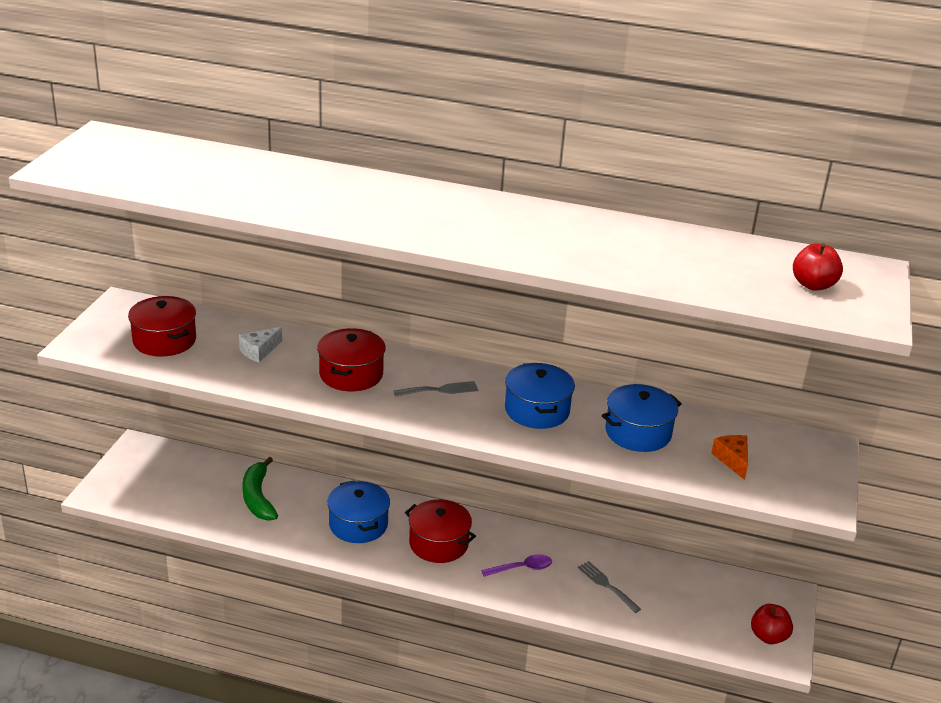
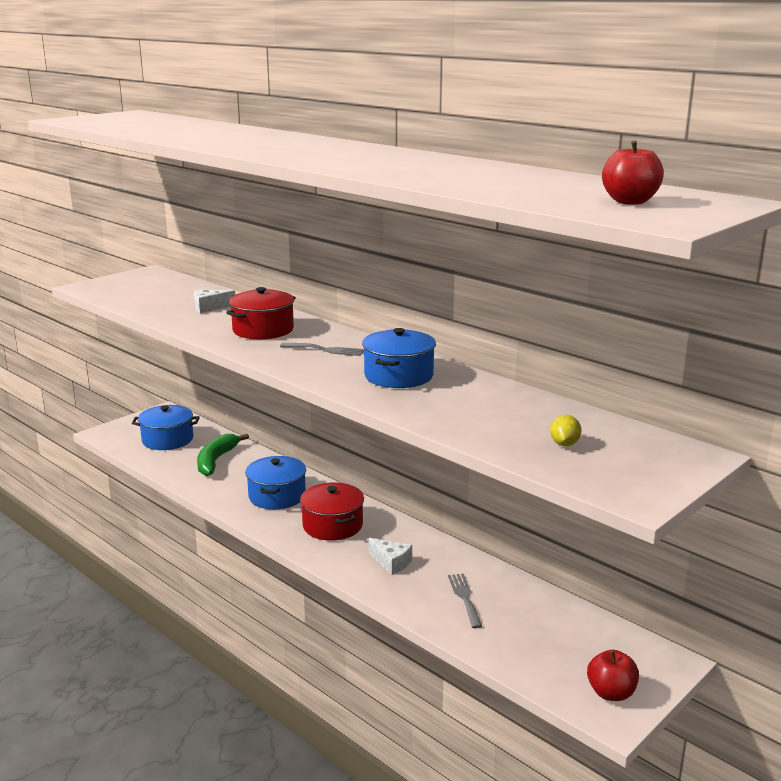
camera: 30 degrees right, 10 degrees down
red pot [128,296,196,357] -> none
purple spoon [481,554,552,576] -> white cheese [369,538,412,575]
blue pot [602,384,682,452] -> blue pot moved to [132,405,200,450]
orange cheese [711,435,748,480] -> yellow lemon [550,415,582,446]

